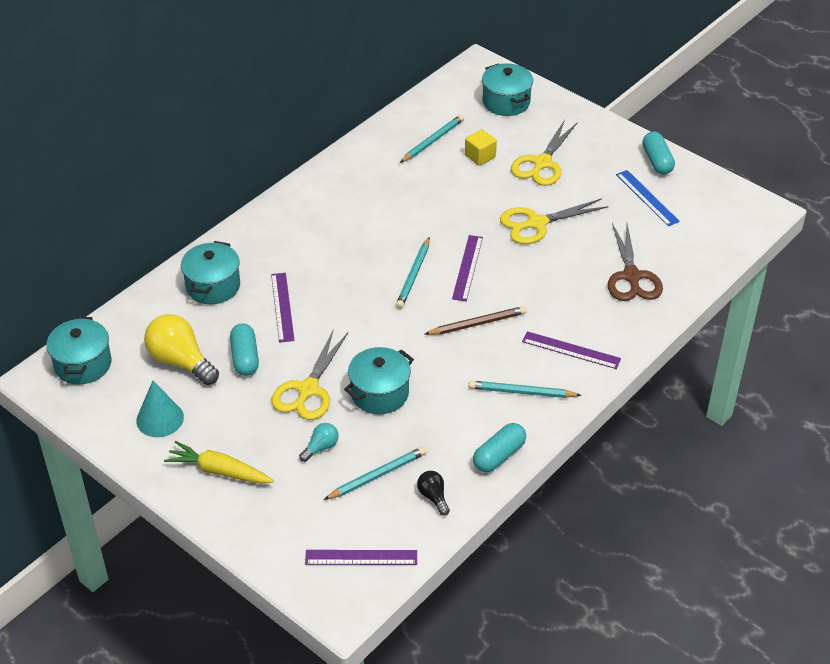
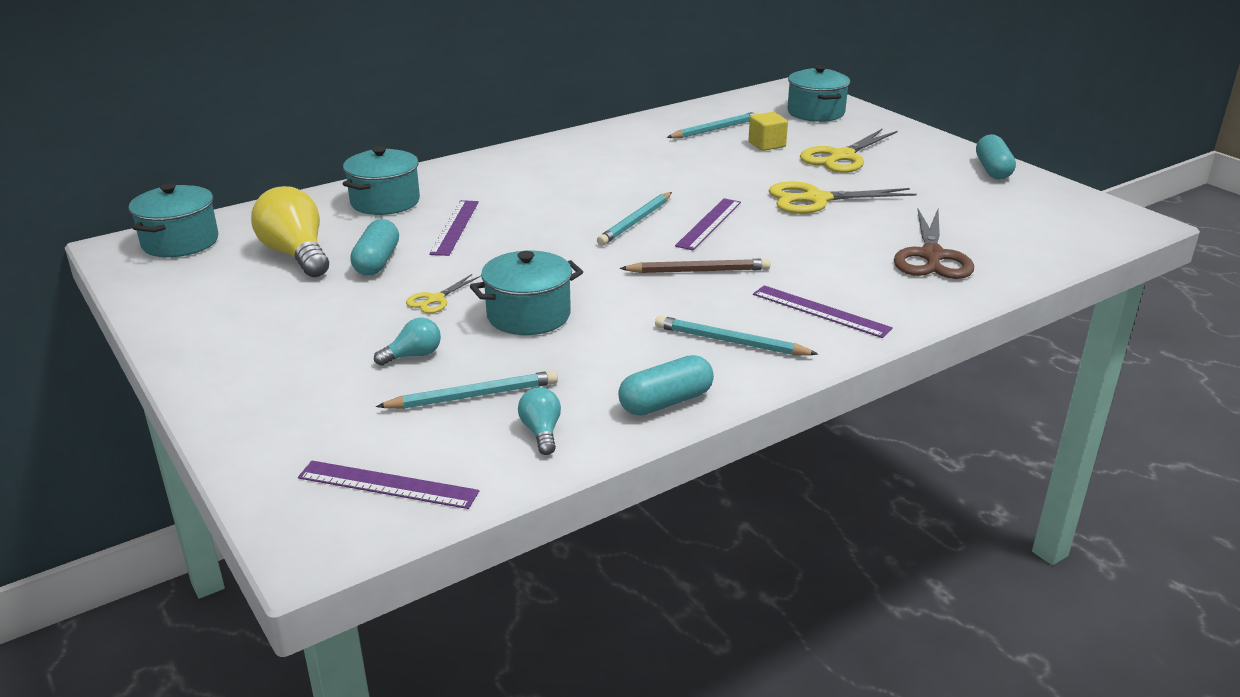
camera: 15 degrees right, 15 degrees down
turquoise cone [136,381,184,437] -> none
yellow carrot [164,441,274,484] -> none
yellow scissors [271,329,348,420] -> yellow scissors [406,274,481,313], size x0.51
black light bulb [417,471,450,516] -> turquoise light bulb [518,387,561,455]
blue ruler [616,170,680,226] -> none

